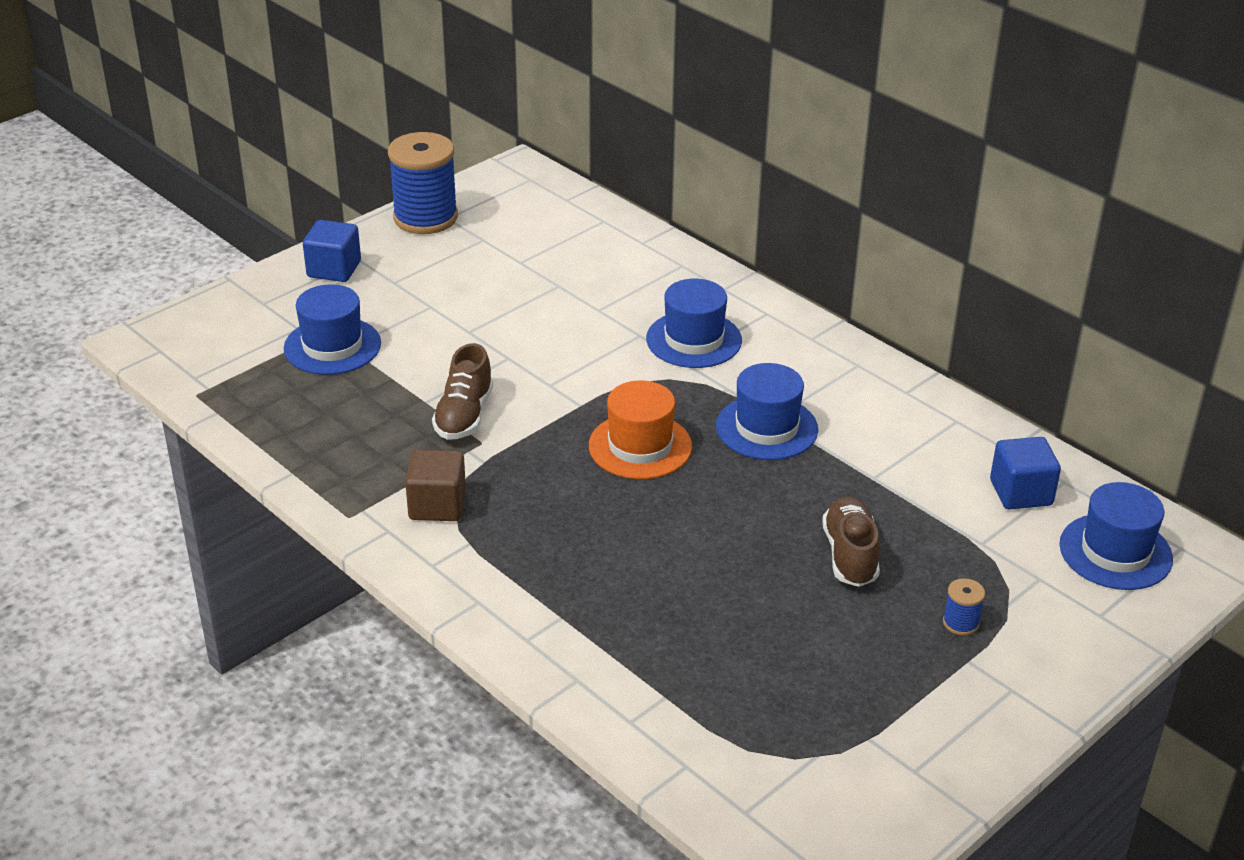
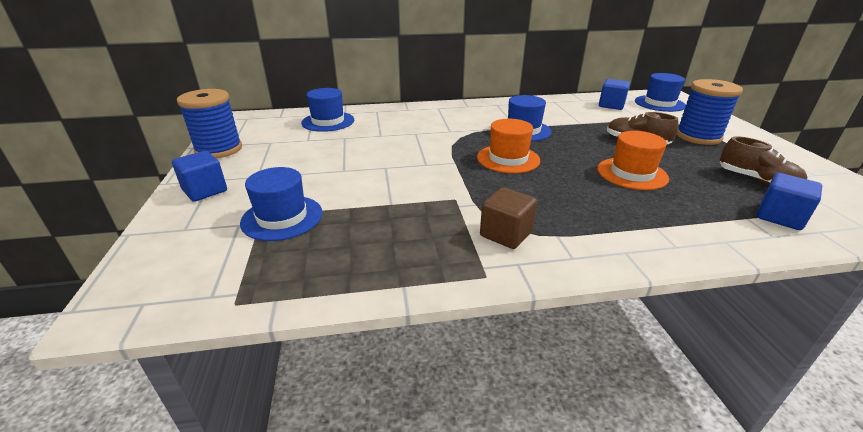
camera: 55 degrees left, 5 degrees down
brown shoe [432,343,493,440] -> brown shoe moved to [720,136,807,186]
blue hat [646,279,742,368] -> blue hat moved to [301,88,354,132]
blue spool [943,578,985,636] -> blue spool [676,79,743,145], size x2.37
none -> orange hat [597,131,669,190]
none -> blue cube [757,173,822,230]

